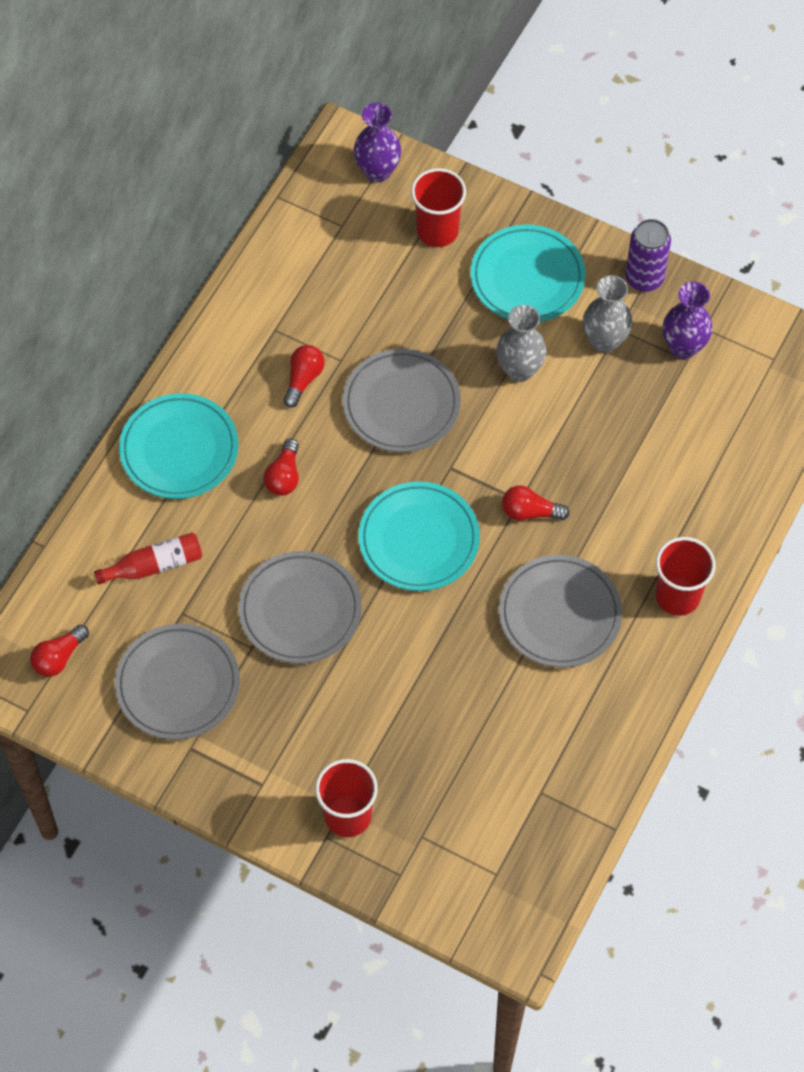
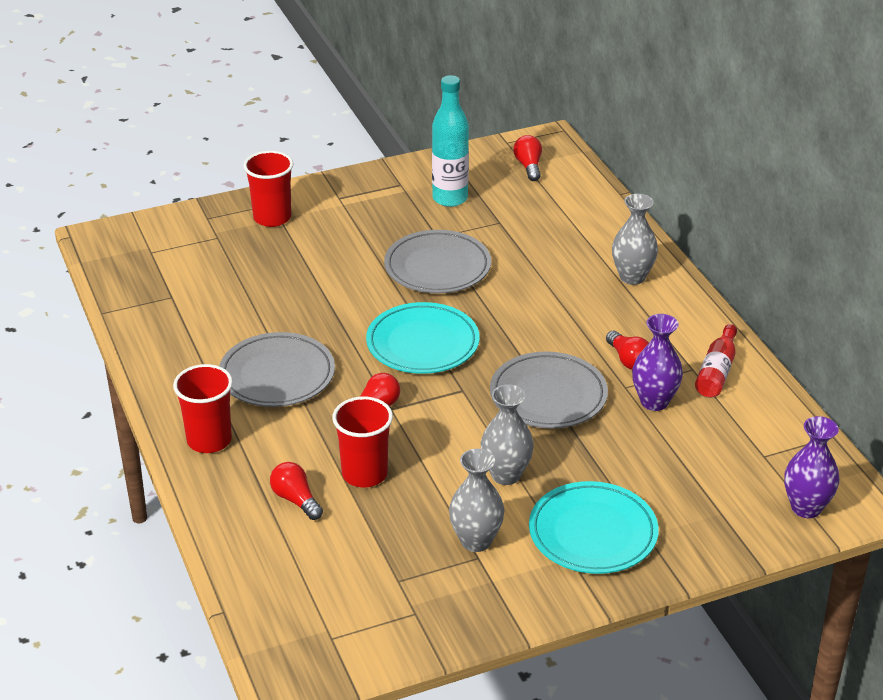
camera: 130 degrees right, 25 degrees down
red bottle [94,532,202,585] -> red bottle moved to [695,324,737,398]
grey plate [115,624,240,740] -> turquoise bottle [432,75,469,207]
turquoise plate [119,393,238,499] -> grey vase [612,194,658,285]
red light bulb [263,438,299,496] -> red light bulb moved to [270,462,323,520]
red cup [411,168,466,247] -> red cup moved to [332,396,393,487]
purple can [625,219,671,292] -> none
purple vase [663,282,713,359] -> purple vase moved to [632,314,683,411]

